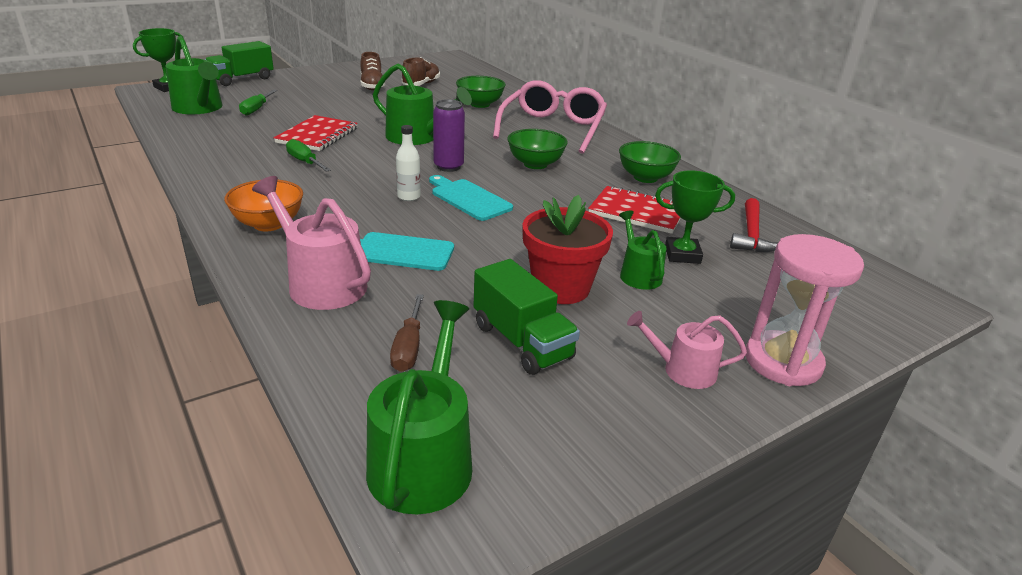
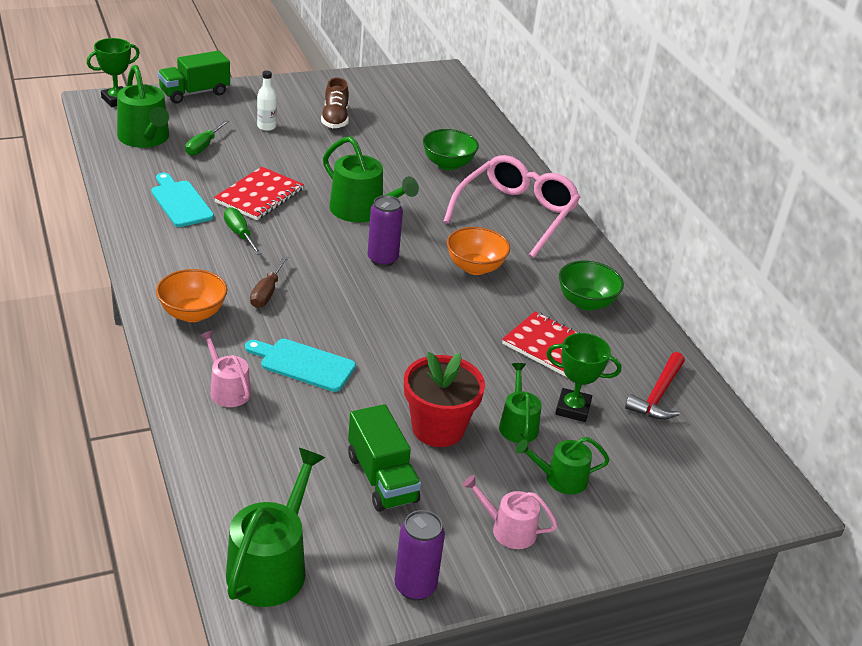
camera: 10 degrees right, 5 degrees up
pink watering can [252,176,371,310] -> pink watering can [199,330,251,407], size x0.60
brown screwdriver [390,294,424,372] -> brown screwdriver moved to [250,256,288,308]
white bottle [396,125,421,201] -> white bottle moved to [257,71,277,131]
brown shoe [402,57,440,86] -> none
turquoise cutting board [429,175,513,221] -> turquoise cutting board moved to [151,173,214,227]
green bowl [507,129,568,169] -> orange bowl [447,227,510,275]
pink hourglass [745,234,864,386] -> none
none -> purple can [395,510,445,601]
none -> green watering can [516,437,609,494]

